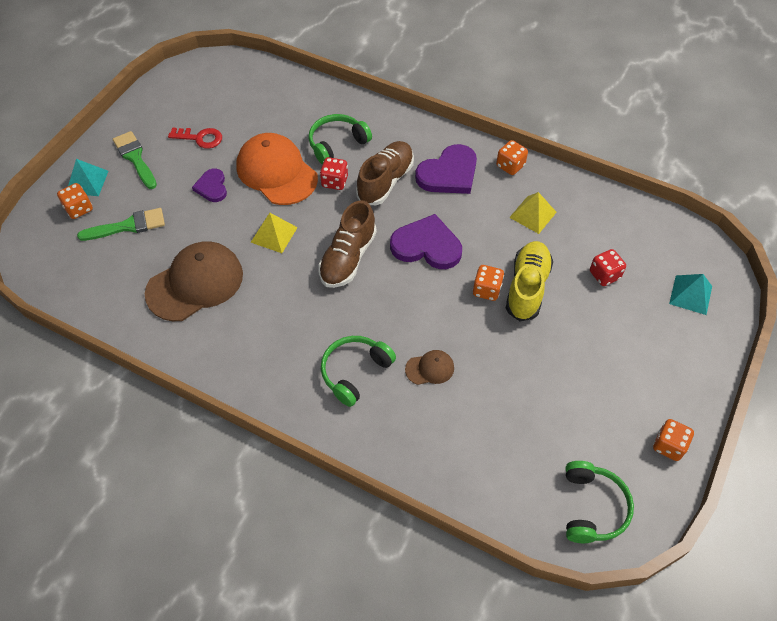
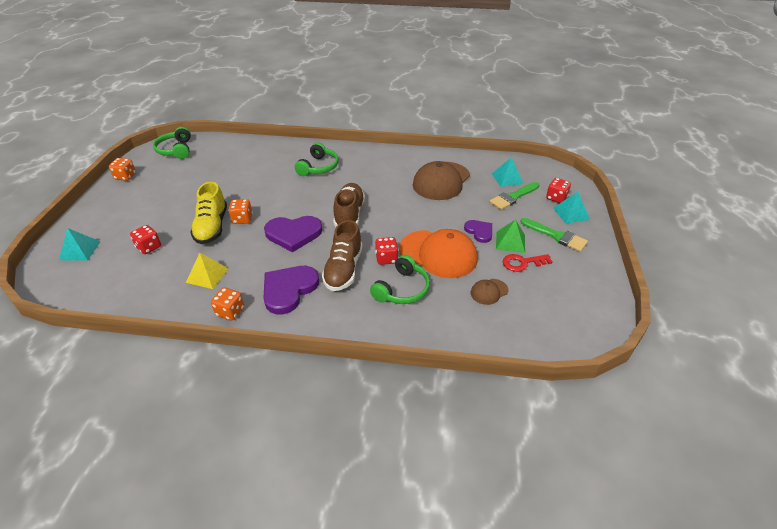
camera: 160 degrees right, 15 degrees down
orange dice [57,183,93,219] -> red dice [546,178,571,203]
yellow pyramid [251,213,298,253] -> none
brown cap [405,350,454,385] -> brown cap moved to [471,279,508,305]
none -> turquoise pyramid [492,157,524,187]
none -> green pyramid [496,219,525,253]

